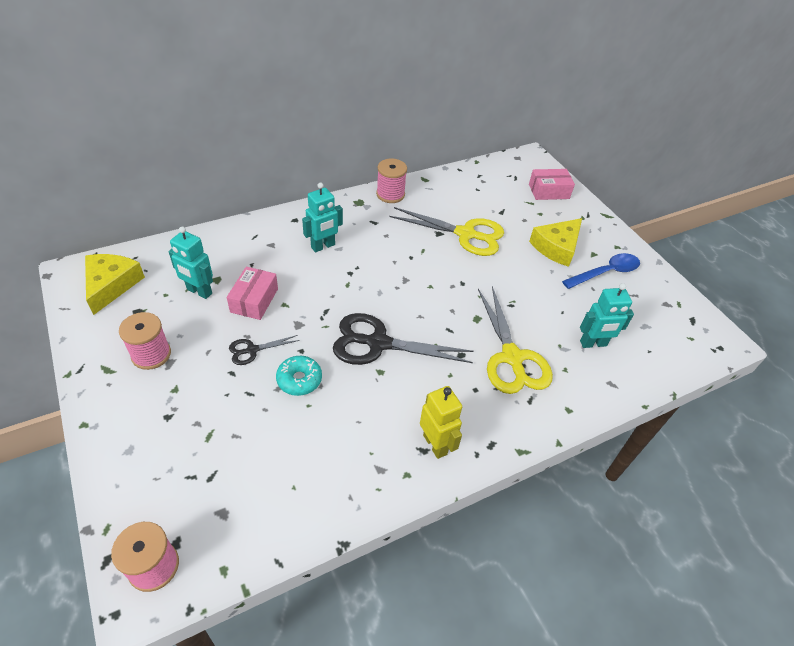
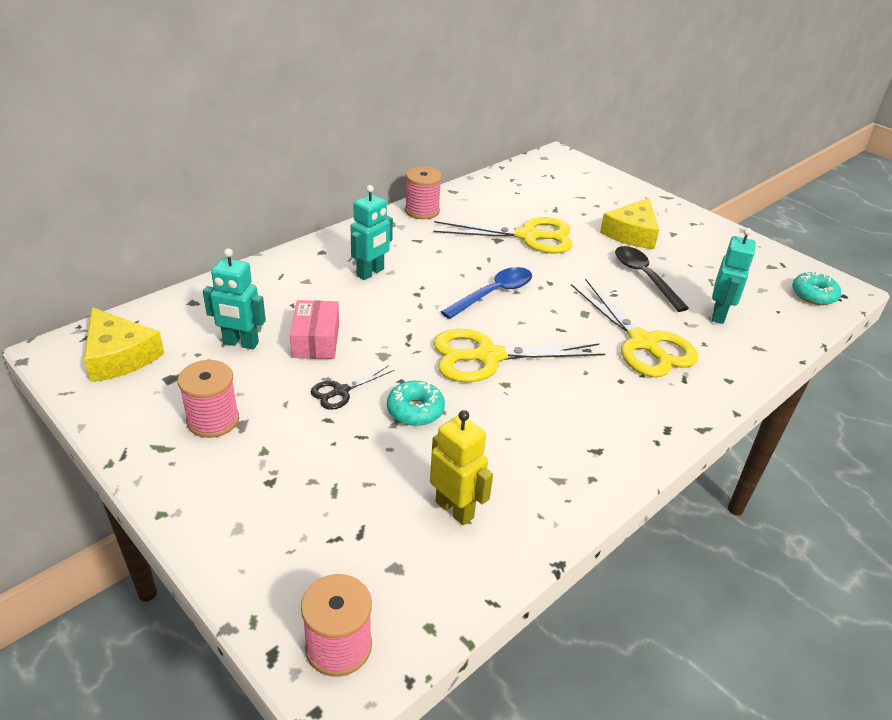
camera: 15 degrees left, 10 degrees down
yellow cheese [85,254,145,315] -> yellow cheese turned 150 degrees clockwise [84,307,164,382]
black scissors [333,313,474,365] -> yellow scissors [433,329,605,382]
yellow robot [420,386,462,459] -> yellow robot moved to [430,410,493,525]
pink box [529,169,575,200] -> none
blue spoon [562,253,640,289] -> blue spoon moved to [441,267,532,319]
turquoise robot [580,283,634,348] -> turquoise robot turned 45 degrees counterclockwise [712,228,756,324]
none -> black spoon [615,246,689,312]
none -> turquoise donut [792,272,841,305]

